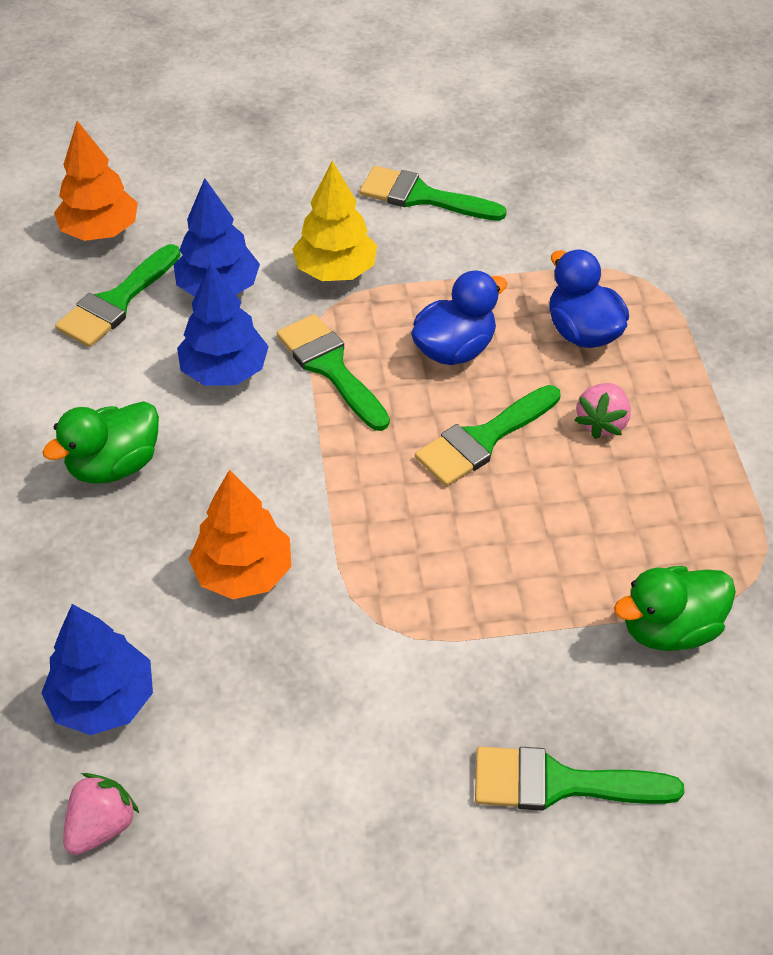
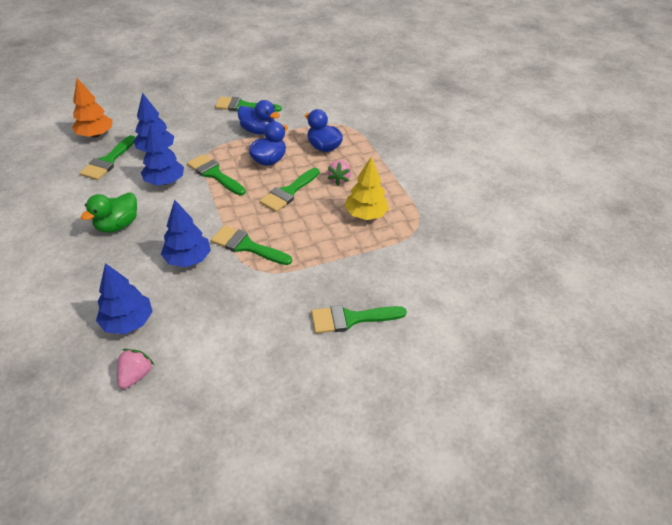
camera: 15 degrees left, 5 degrees down
orange tree [189,470,291,599] -> blue tree [161,200,211,267]
yellow tree [292,161,377,281] -> yellow tree moved to [344,157,389,220]
green duck [614,566,736,651] -> none
none -> green brush [211,225,292,265]
none -> blue duck [237,100,280,134]

